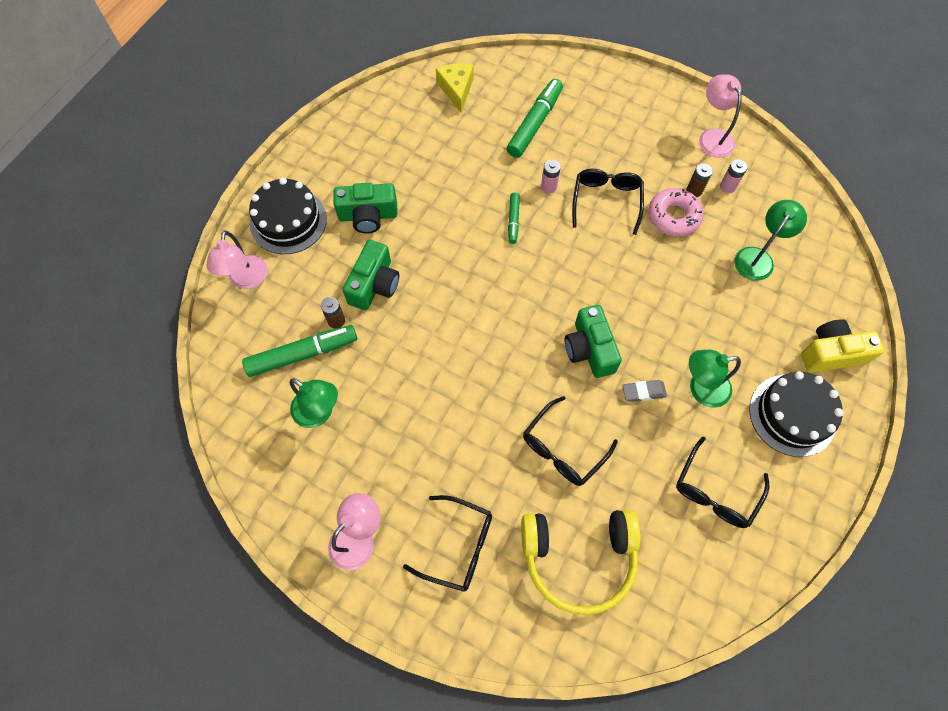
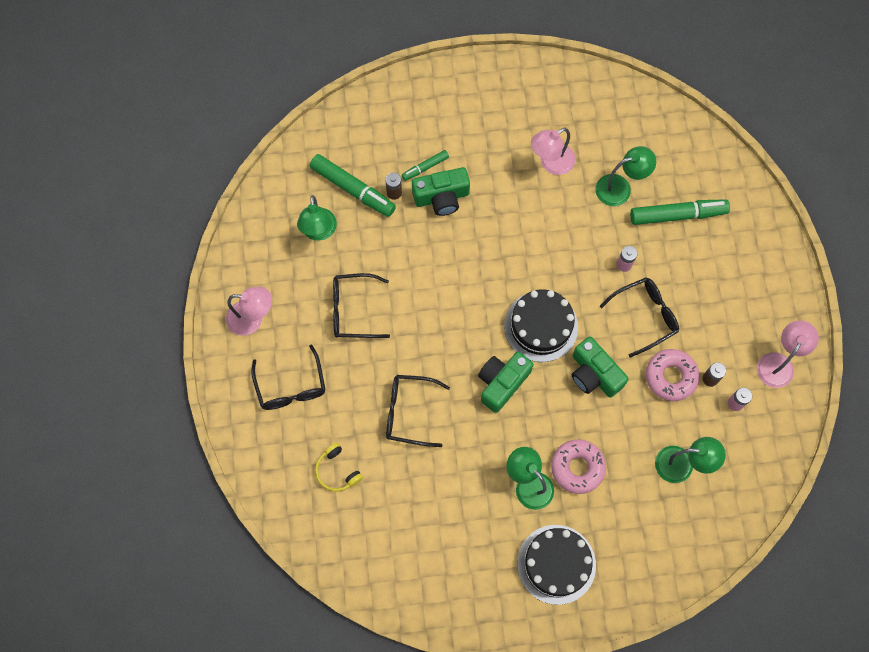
camera: 55 degrees right, 5 degrees up
pink lamp [207,231,268,289] -> pink lamp moved to [531,128,575,175]
black cake [249,178,327,254] -> black cake moved to [504,289,578,362]
green camera [333,183,398,233] -> green camera moved to [572,337,629,398]
yellow cheese [436,63,474,113] -> none
green marker [508,193,520,244] -> green marker moved to [402,150,449,181]
yellow headphones [521,510,641,615] -> yellow headphones [315,443,363,492], size x0.48
grey eraser [622,380,667,402] -> none
black glasses [676,436,769,528] -> black glasses moved to [333,273,390,338]
yellow camera [801,319,884,373] -> none
none -> pink donut [551,439,606,494]
none -> green lamp [595,146,656,206]

